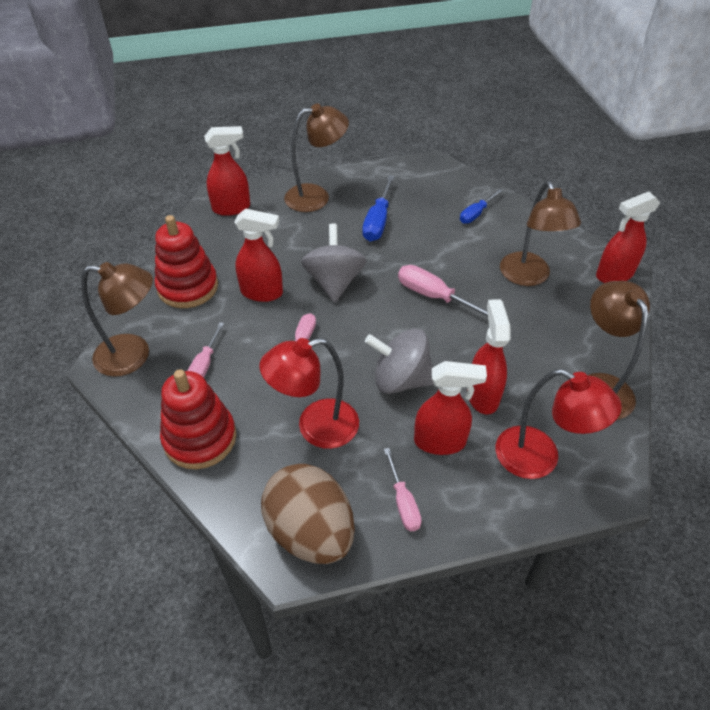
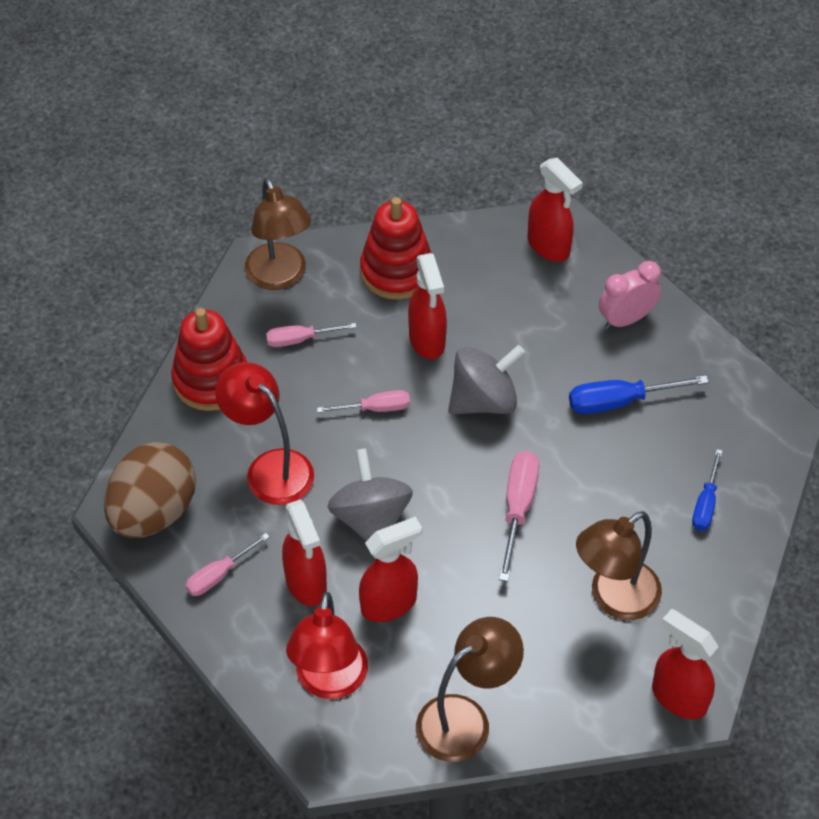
camera: 65 degrees right, 5 degrees up
brown lamp [284,104,349,212] -> pink clock [599,261,661,329]
blue screwdriver [460,189,503,224] -> blue screwdriver turned 90 degrees counterclockwise [692,449,722,531]

